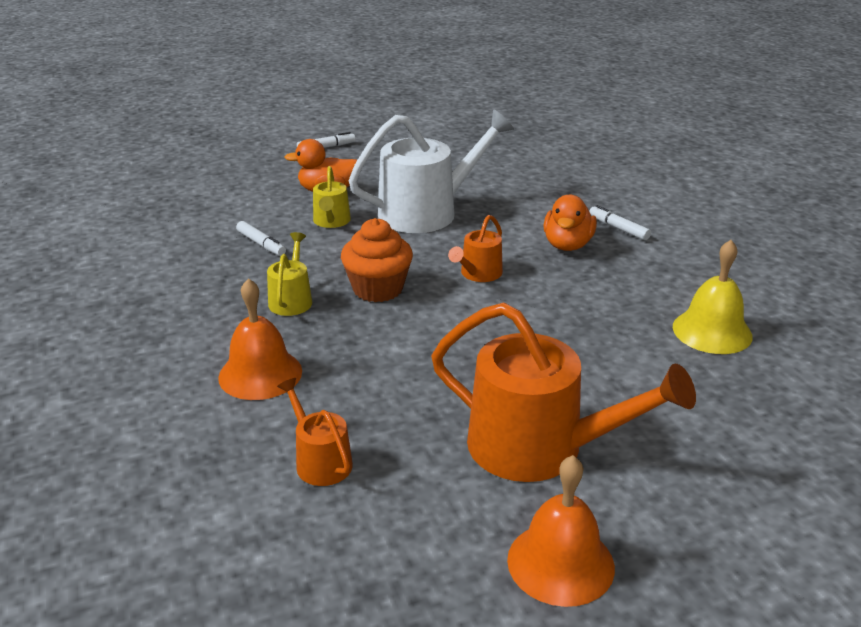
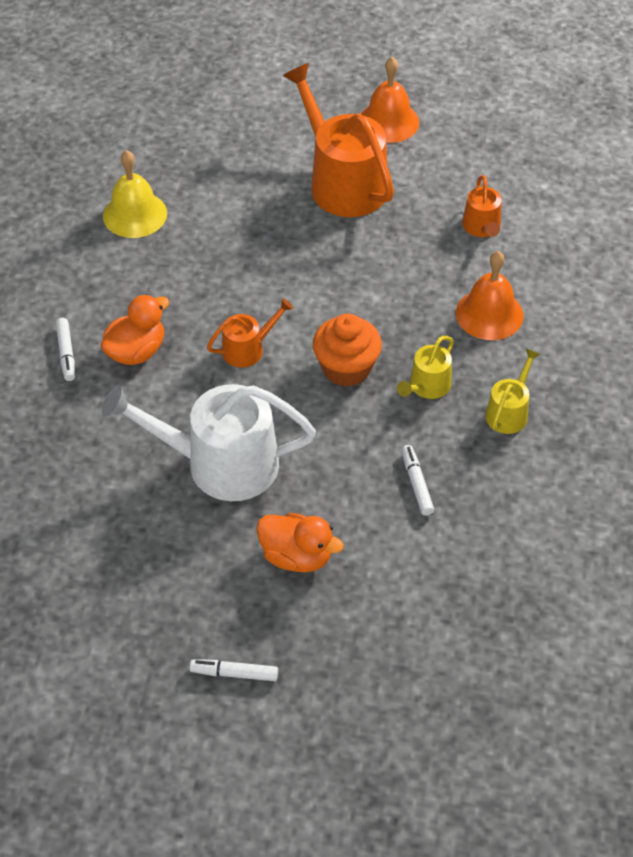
camera: 150 degrees left, 20 degrees up
yellow watering can [313,166,351,228] -> yellow watering can moved to [485,348,540,434]

